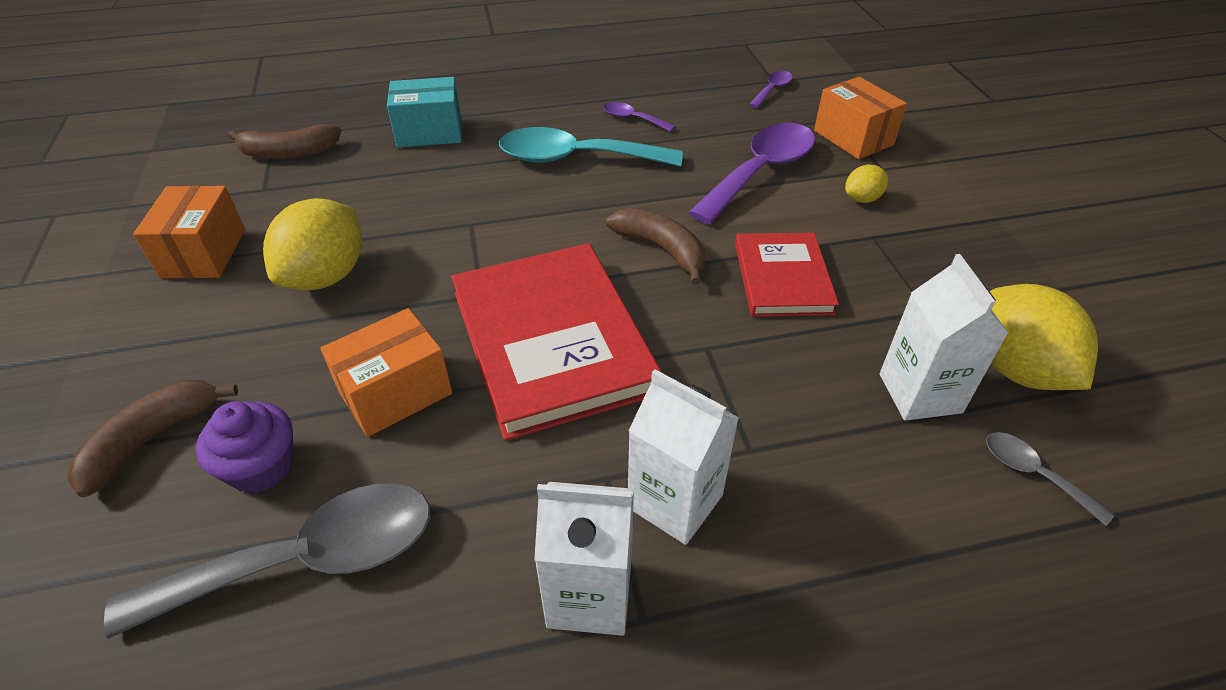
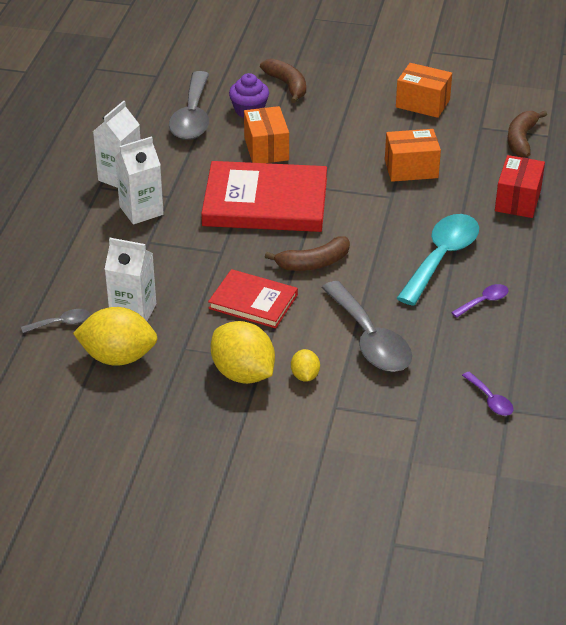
camera: 115 degrees right, 5 degrees down
yellow lemon [263,198,362,290] -> yellow lemon moved to [211,321,275,384]
turquoise box [387,77,462,148] -> red box [495,155,545,218]
purple spoon [688,123,815,224] -> grey spoon [321,281,412,372]
orange box [814,77,907,159] -> orange box moved to [385,129,441,182]

